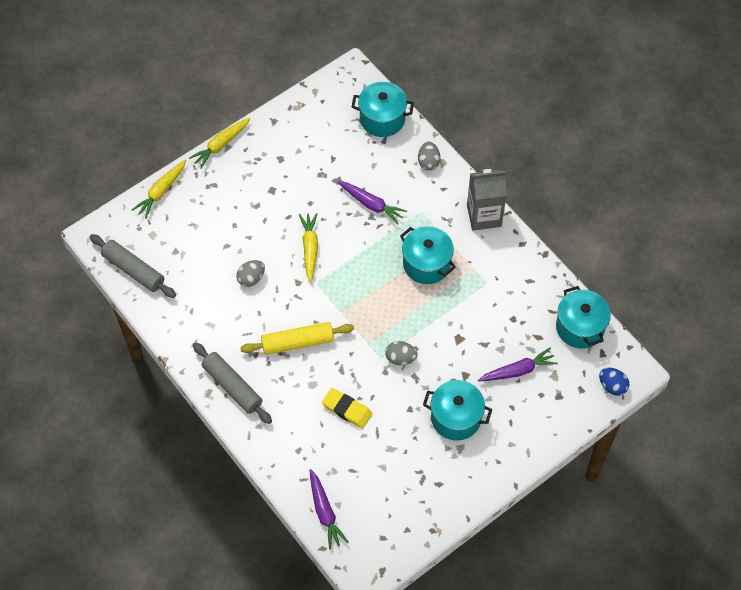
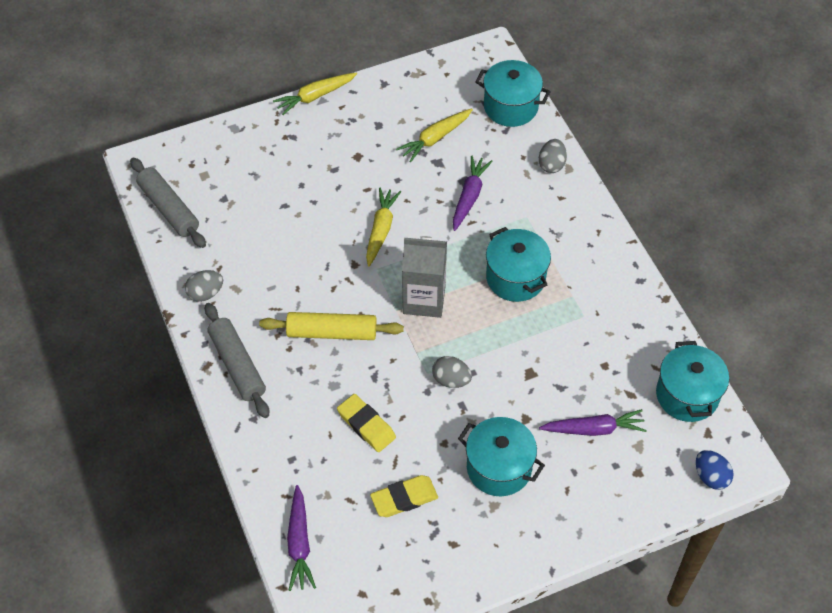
camera: 15 degrees right, 5 degrees down
yellow carrot [132,160,186,219] -> yellow carrot moved to [396,108,473,162]
grey egg [236,260,265,287] -> grey egg moved to [185,270,223,302]
purple carrot [337,181,407,225] -> purple carrot turned 120 degrees counterclockwise [453,155,493,231]
grey carton [467,169,507,231] -> grey carton moved to [402,236,447,318]
none -> yellow eraser [370,475,438,517]

